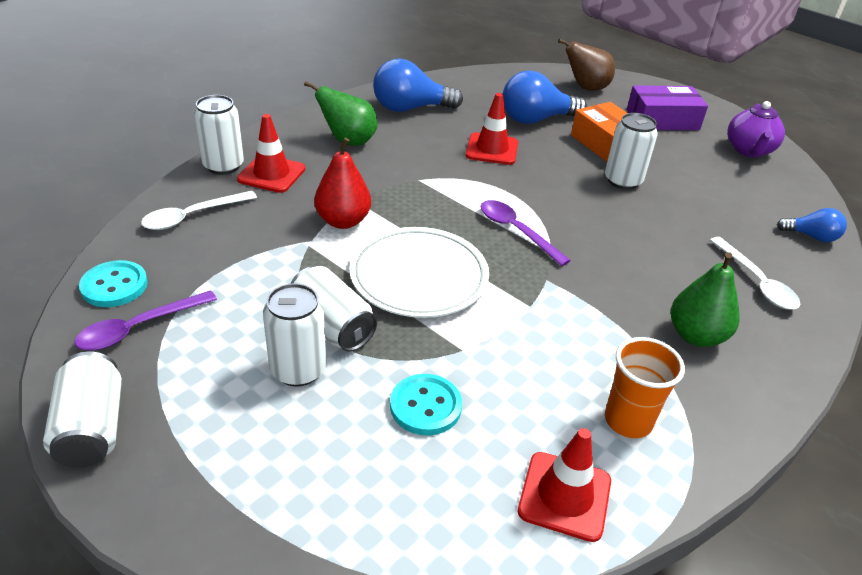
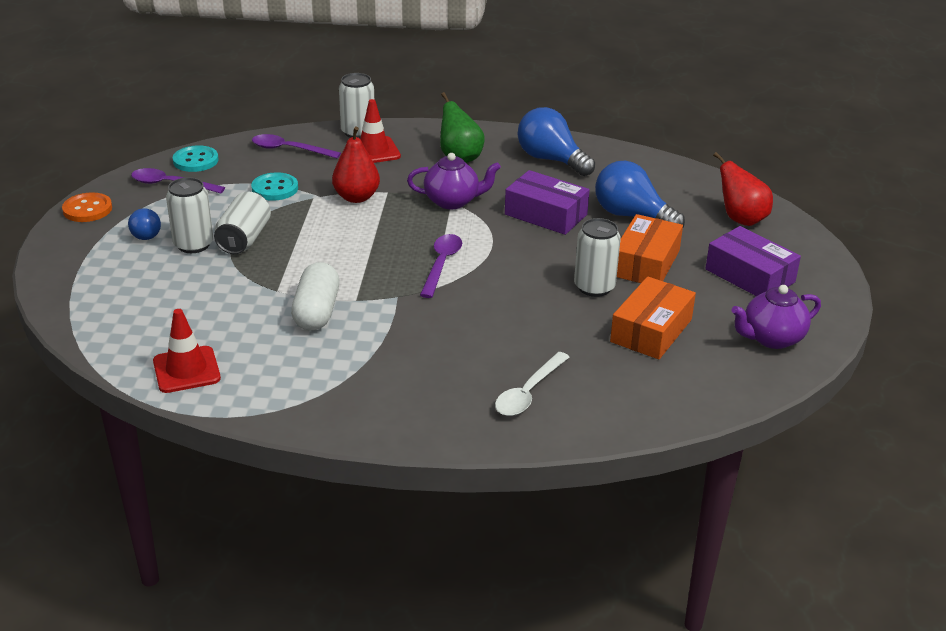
camera: 55 degrees right, 5 degrees down
white can [43,352,122,468] -> orange button [62,192,112,222]
white spoon [141,191,257,230] -> purple spoon [252,134,341,159]
white plate [349,227,489,318] -> none
turquoise button [390,374,462,435] -> turquoise button moved to [251,172,298,201]
red traffic cone [466,93,518,165] -> purple box [505,170,590,235]
brown pear [558,39,615,91] -> red pear [713,152,773,226]
orange cup [605,337,685,438] -> none
green pear [671,252,740,347] -> none
blue light bulb [777,208,847,242] -> blue light bulb moved to [128,208,161,240]
none -> white capsule [291,262,339,331]
none -> purple teapot [407,153,501,209]
none -> orange box [610,276,696,360]

